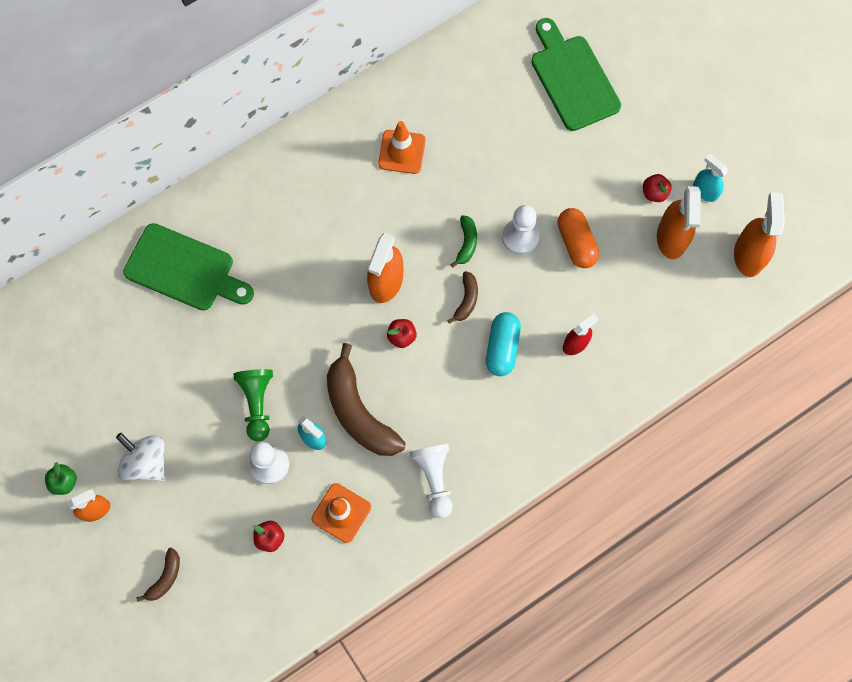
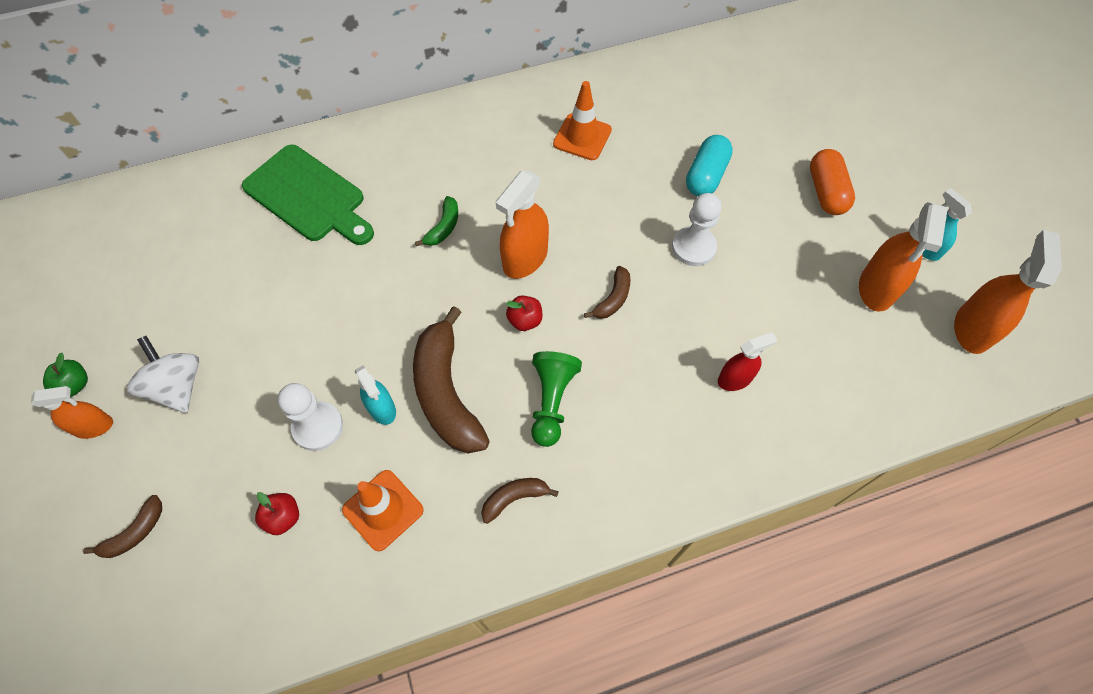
camera: 15 degrees right, 10 degrees down
green pawn [234,369,273,442] -> green pawn moved to [531,351,582,447]
white pawn [410,444,453,518] -> brown banana [481,478,559,524]
green banana [451,215,477,268] -> green banana moved to [415,196,458,246]
turquoise capsule [486,312,521,376] -> turquoise capsule moved to [686,135,733,196]
green cutting board [531,18,621,131] -> none
orange capsule [557,208,599,268] -> orange capsule moved to [810,149,855,215]
red apple [643,174,672,202] -> none

